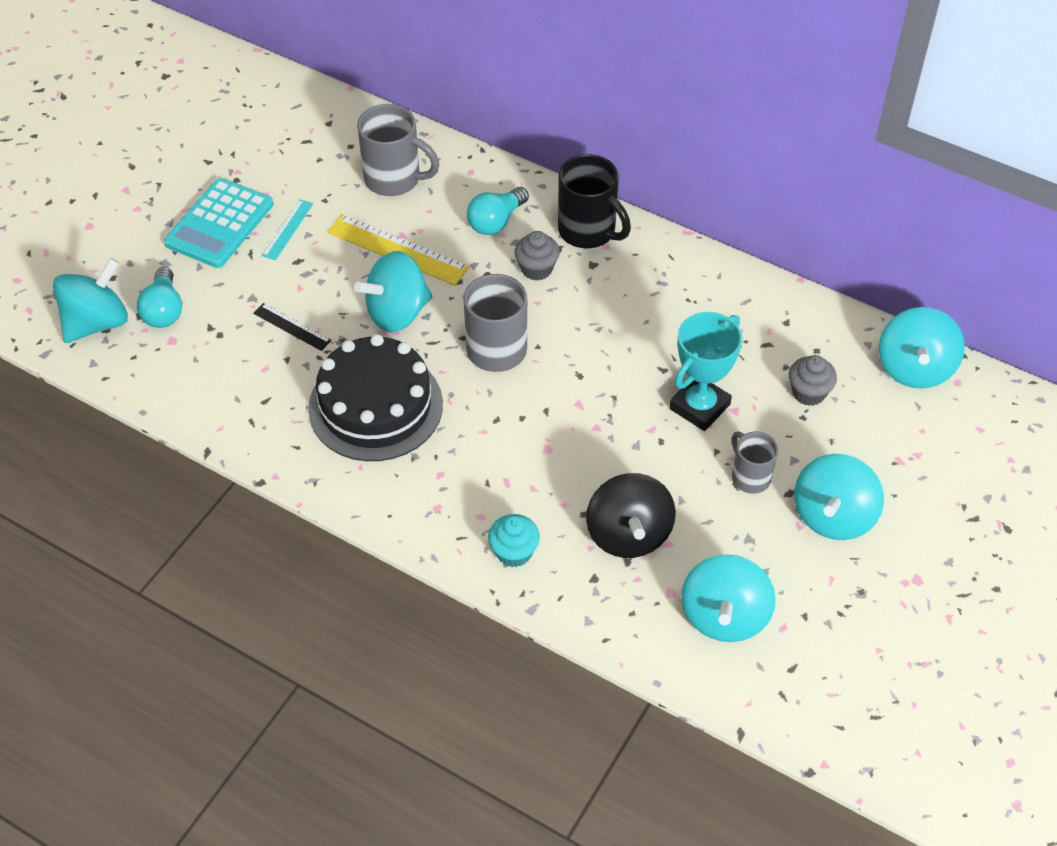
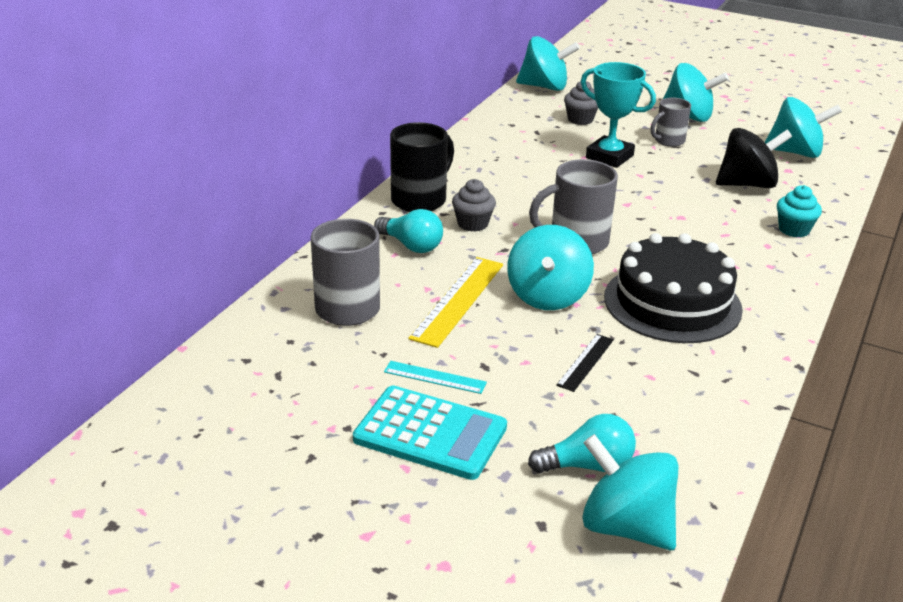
camera: 95 degrees left, 20 degrees down
turquoise spinning top [354,251,432,332] -> turquoise spinning top turned 45 degrees clockwise [507,225,594,310]

